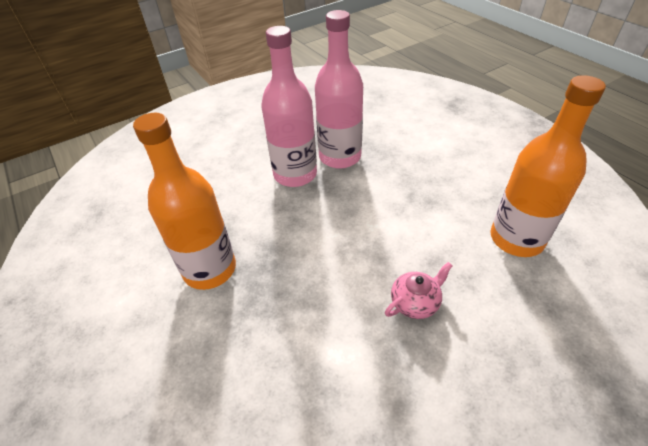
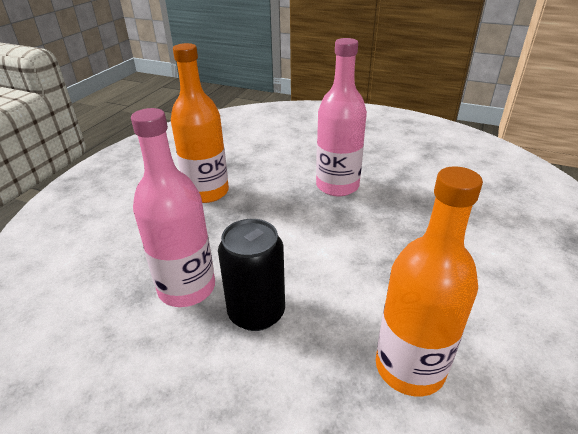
camera: 55 degrees right, 10 degrees down
pink bottle [315,10,363,169] -> pink bottle moved to [131,108,215,307]
pink teapot [385,262,453,319] -> black can [218,219,285,331]

